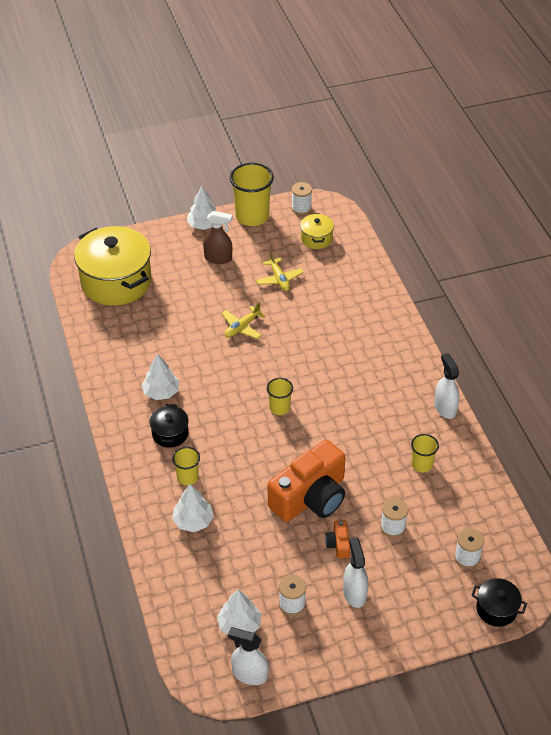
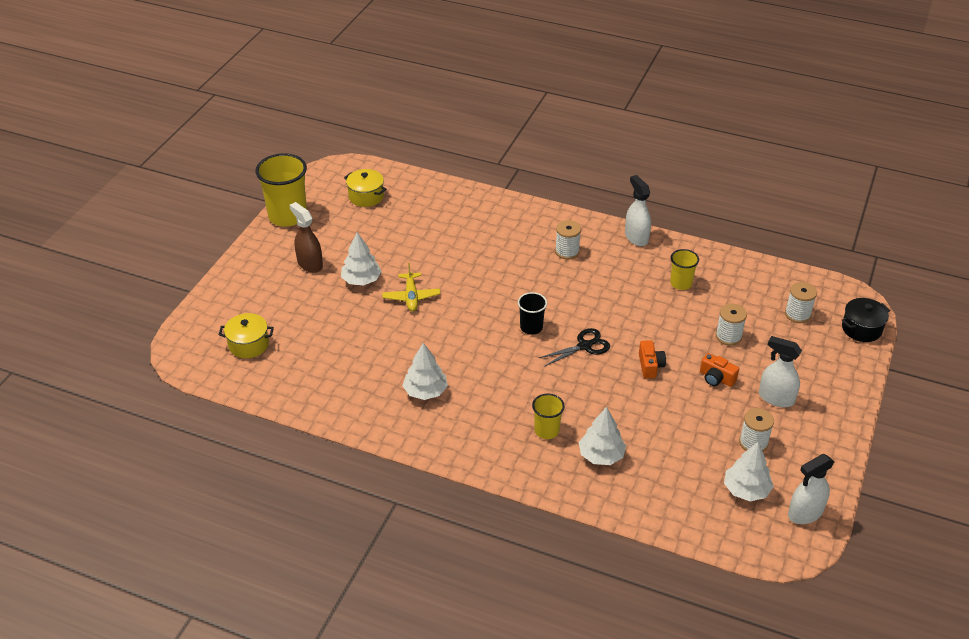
camera: 50 degrees left, 5 degrees down
yellow pot [74,226,151,306] -> yellow pot [219,313,274,358], size x0.46
black pot [150,404,189,448] -> none
white tree [187,186,216,230] -> white tree moved to [341,232,382,286]
brown spray bottle [203,211,232,264] -> brown spray bottle turned 90 degrees counterclockwise [289,202,323,273]
yellow plane [256,251,304,291] -> none
yellow cup [267,378,293,415] -> black cup [518,292,547,335]
orange camera [268,440,345,522] -> orange camera [639,340,666,378], size x0.41
white spool [291,182,312,215] -> white spool moved to [555,220,581,260]
white spray bottle [434,353,459,419] -> white spray bottle turned 45 degrees clockwise [625,175,651,246]
none -> black scissors [539,328,610,367]

